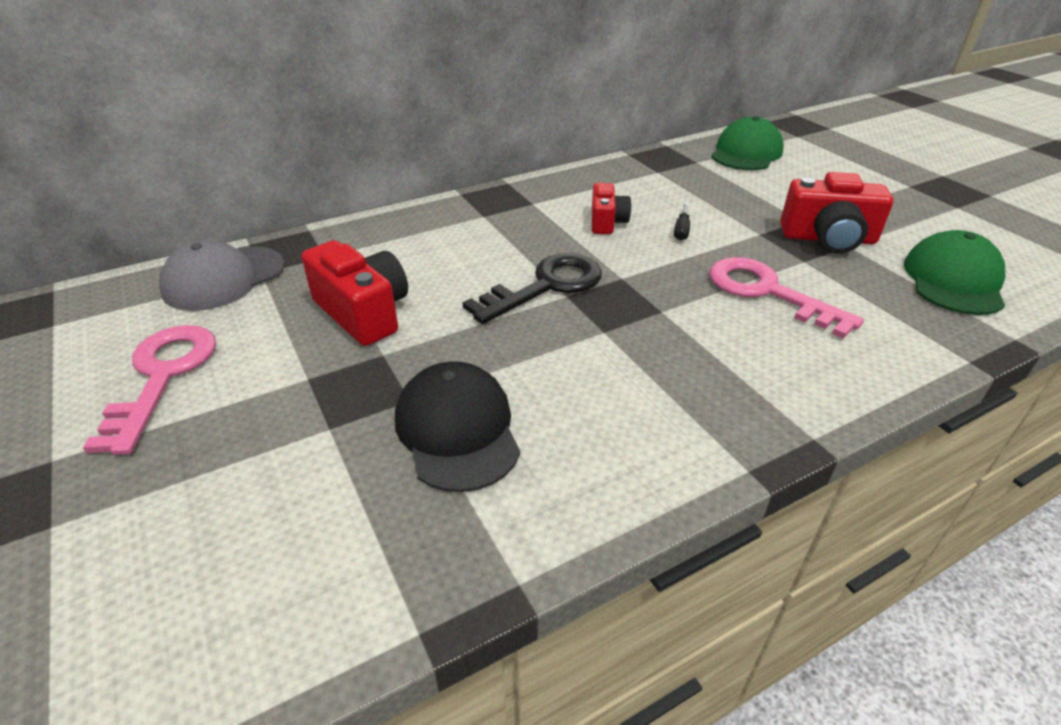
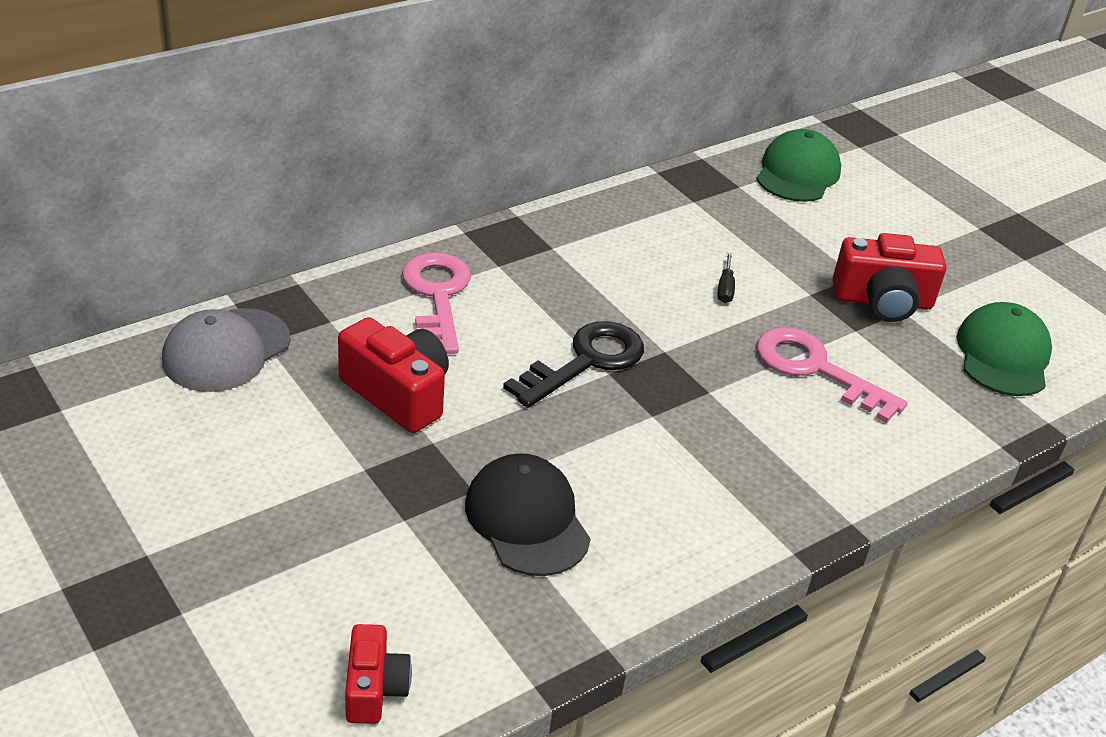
camera: 10 degrees left, 0 degrees up
pink key [83,325,216,455] -> pink key moved to [402,252,471,354]
red camera [592,183,631,234] -> red camera moved to [345,624,412,724]

